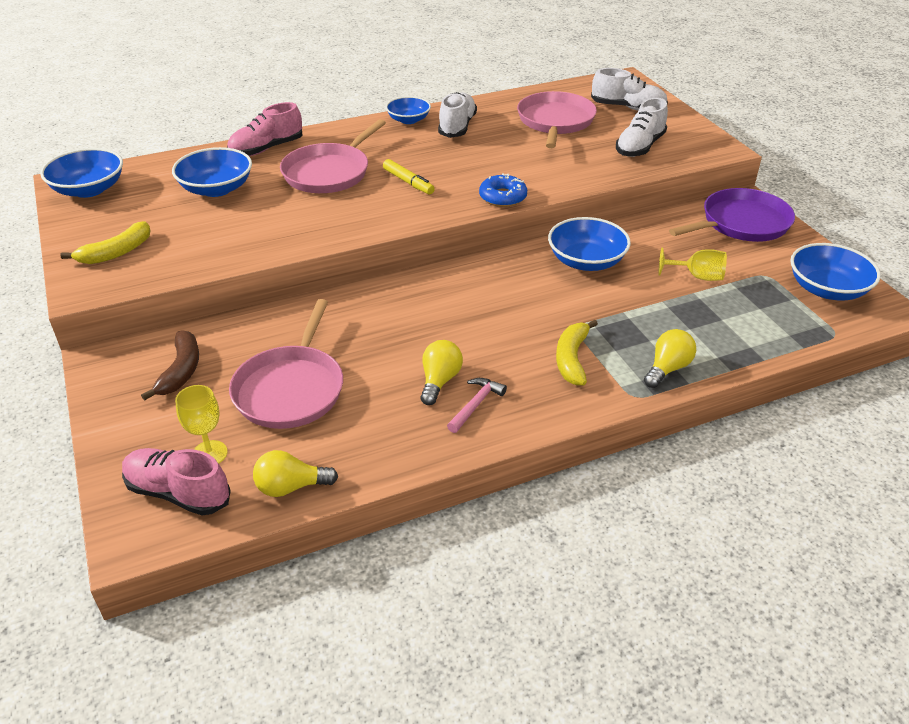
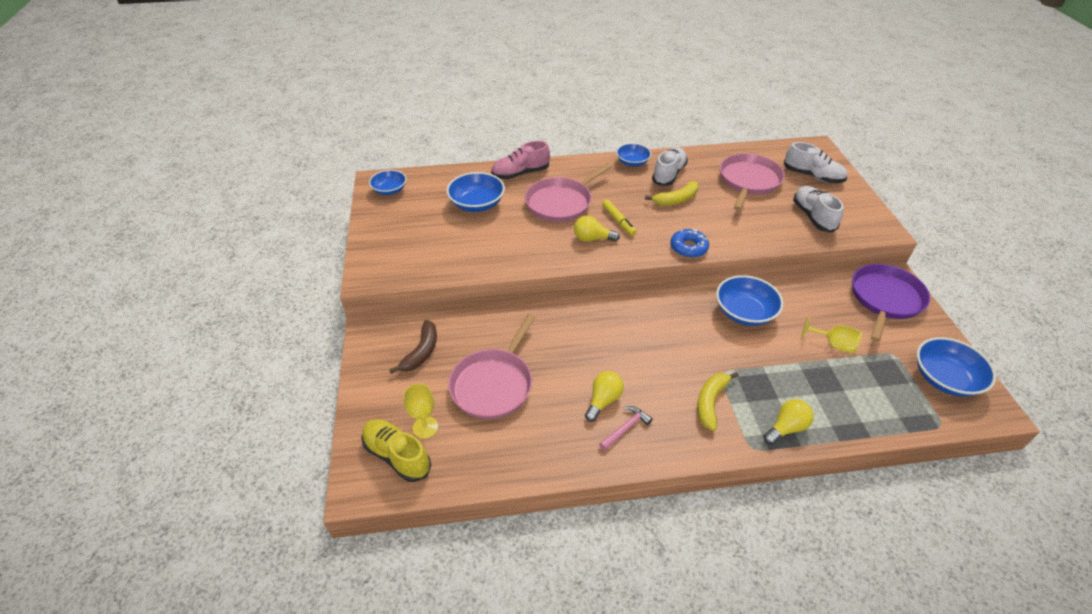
camera: 15 degrees right, 5 degrees up
blue bowl [40,148,123,198] -> blue bowl [369,170,407,195], size x0.66
yellow banana [60,221,151,264] -> yellow banana moved to [645,181,698,206]
pink shoe [122,448,230,515] -> yellow shoe [361,419,431,482]
yellow light bulb [253,450,338,497] -> yellow light bulb moved to [574,216,620,242]
white shoe [616,98,668,157] -> white shoe turned 120 degrees clockwise [793,186,844,233]
purple pan [669,188,795,242] -> purple pan turned 45 degrees counterclockwise [852,264,930,342]

